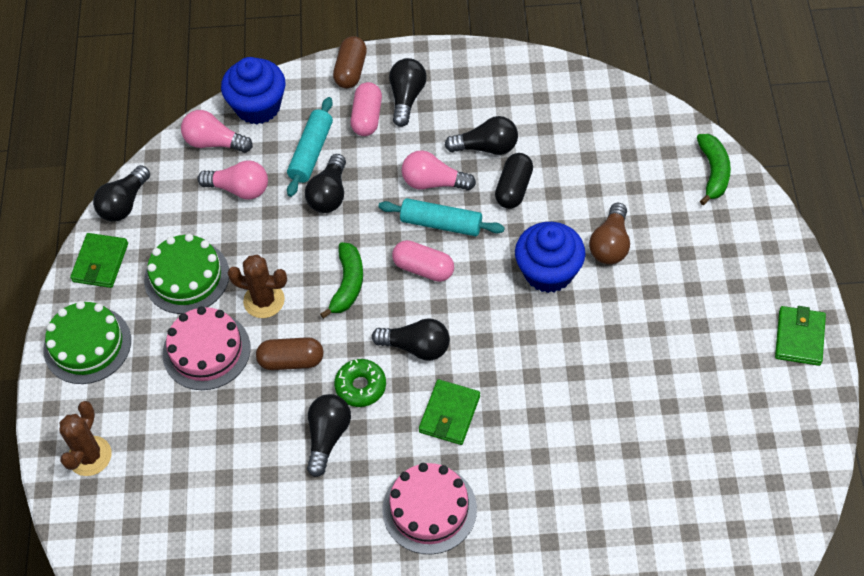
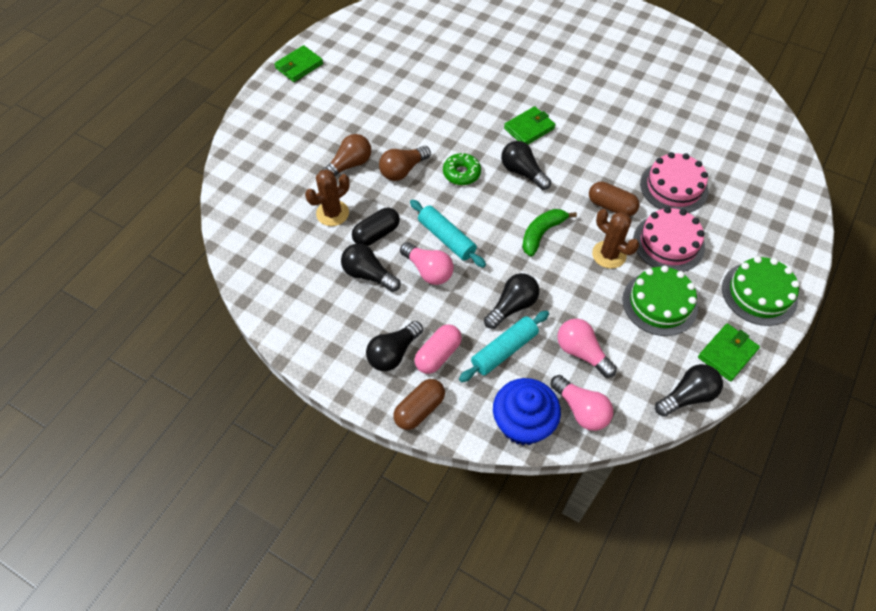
camera: 150 degrees left, 0 degrees up
brown cactus [59,401,112,476] -> brown cactus moved to [305,169,349,226]
black light bulb [307,394,351,477] -> none
green donut [334,359,386,407] -> green donut moved to [443,153,481,185]
pink cake [382,463,477,554] -> pink cake moved to [640,152,709,213]
pink capsule [392,240,454,282] -> none
blue cupcake [515,222,585,293] -> brown light bulb [379,146,431,181]
green banana [697,134,731,205] -> none

